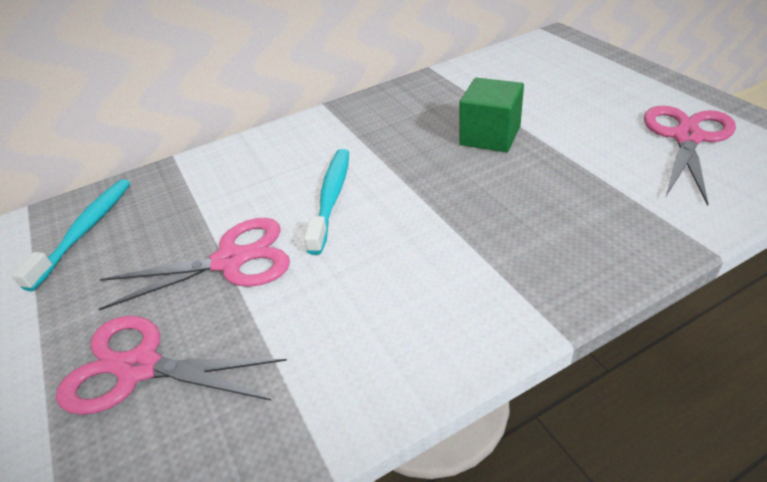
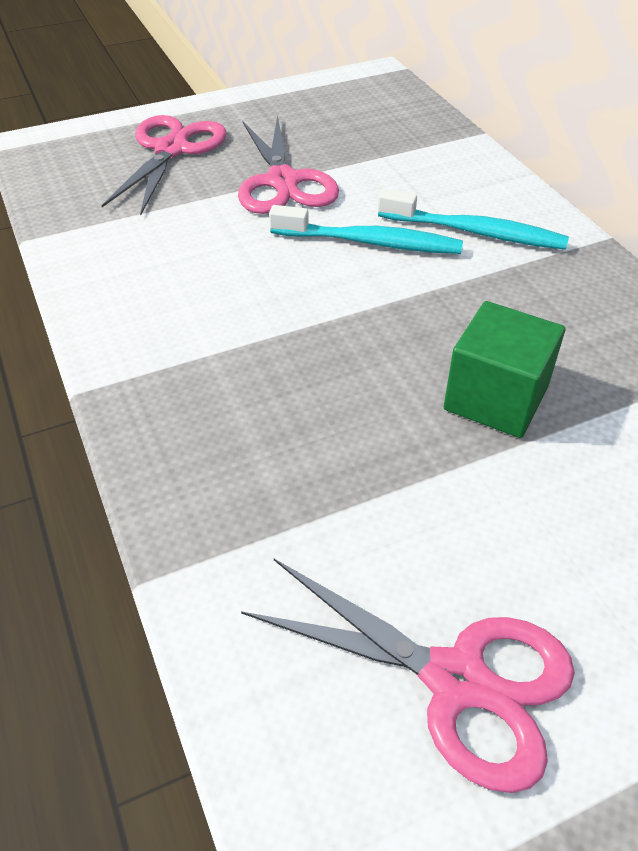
camera: 90 degrees right, 5 degrees up
turquoise toothbrush [12,179,130,292] -> turquoise toothbrush moved to [378,189,569,250]

